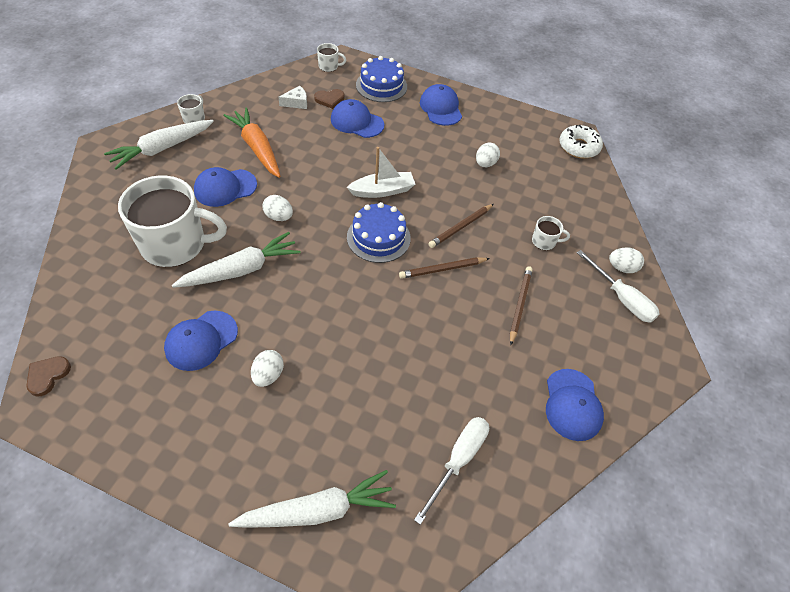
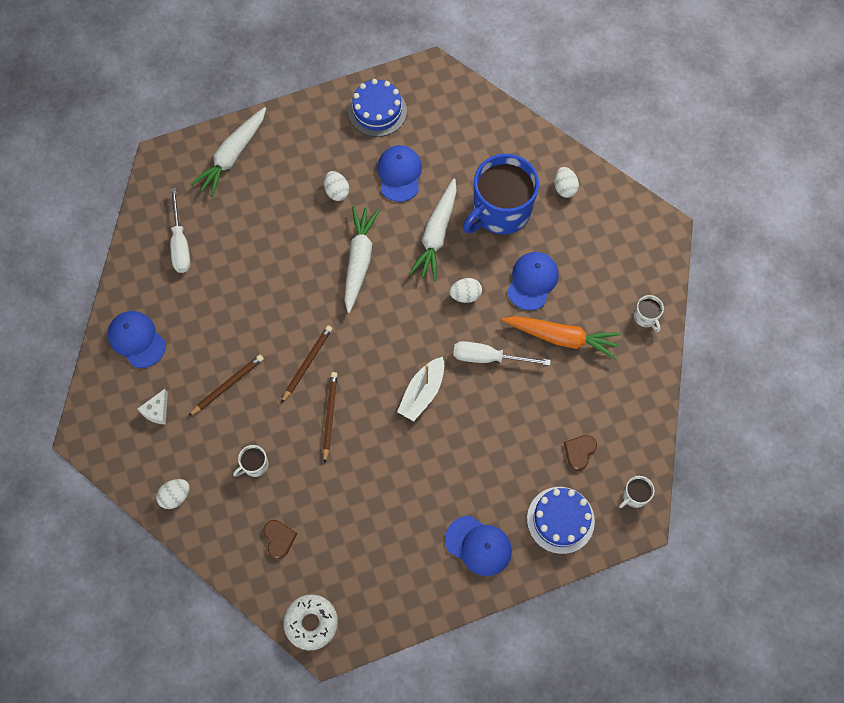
camera: 140 degrees right, 15 degrees up
brown heart [26,356,71,396] -> brown heart moved to [263,520,297,559]
white carrot [104,120,214,170] -> white carrot moved to [344,206,379,313]
white mug [118,176,227,267] -> blue mug [463,154,539,234]
white cheese [278,86,307,109] -> white cheese moved to [137,389,168,424]
blue cap [331,99,384,138] -> none
blue cake [347,202,411,263] -> blue cake moved to [348,79,407,137]
white egg [476,143,500,167] -> white egg moved to [554,167,579,198]
brown pencil [510,266,533,346] -> brown pencil turned 105 degrees counterclockwise [188,355,264,416]
white screwdriver [577,250,660,323] -> white screwdriver moved to [453,341,551,366]

